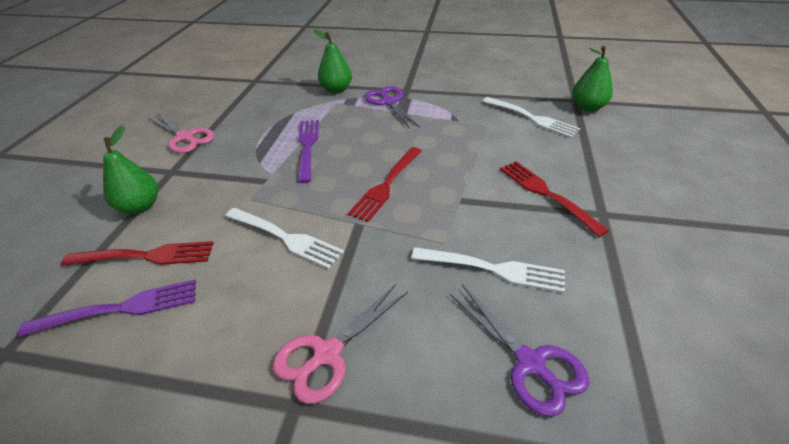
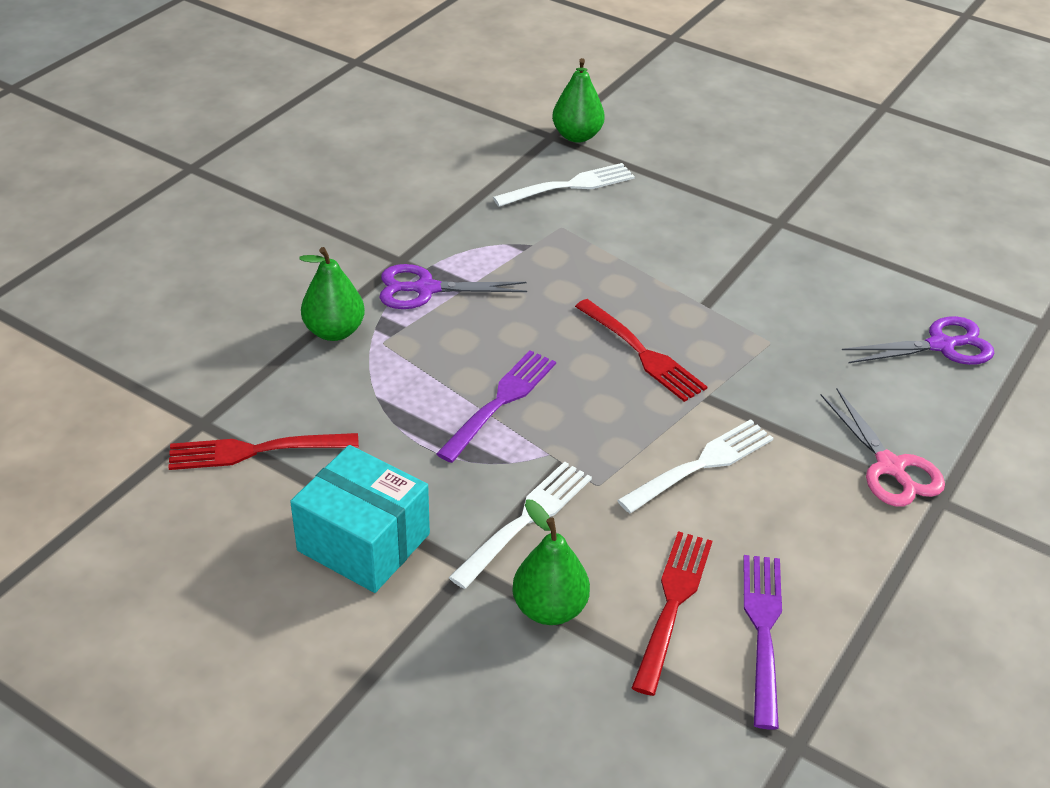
camera: 70 degrees left, 0 degrees up
pink scissors [149,113,215,153] -> turquoise box [290,445,430,593]
purple fork [297,120,319,183] -> purple fork turned 105 degrees clockwise [436,350,556,463]
white fork [411,247,565,293] -> white fork moved to [449,461,592,589]
red fork [500,161,609,237] -> red fork moved to [168,433,359,470]

